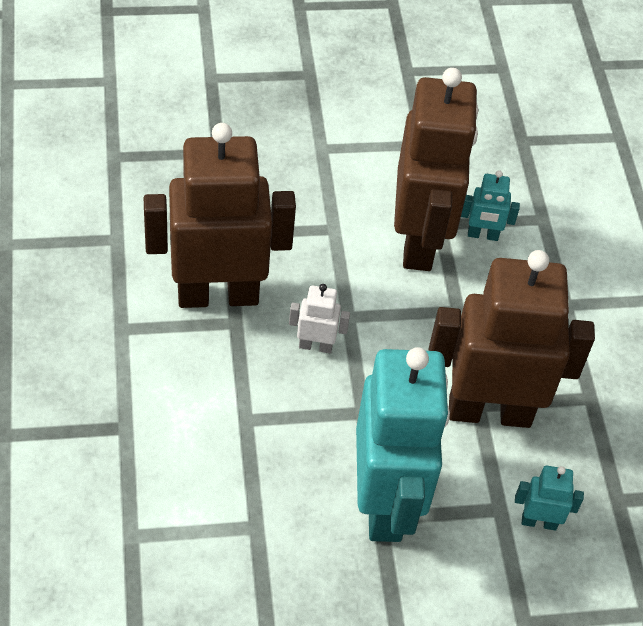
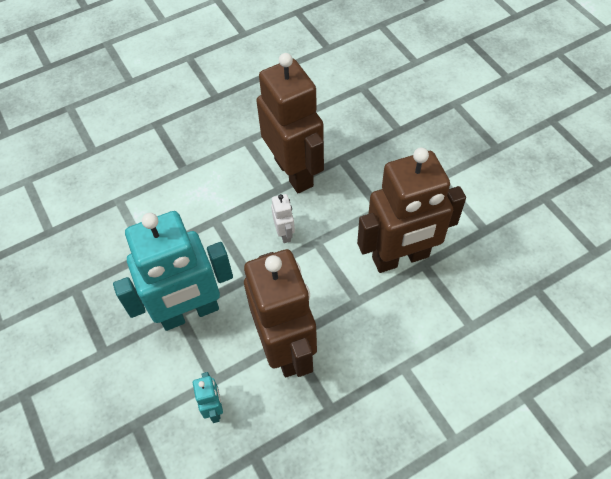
camera: 75 degrees right, 5 degrees up
turquoise robot [461,170,520,241] -> none

